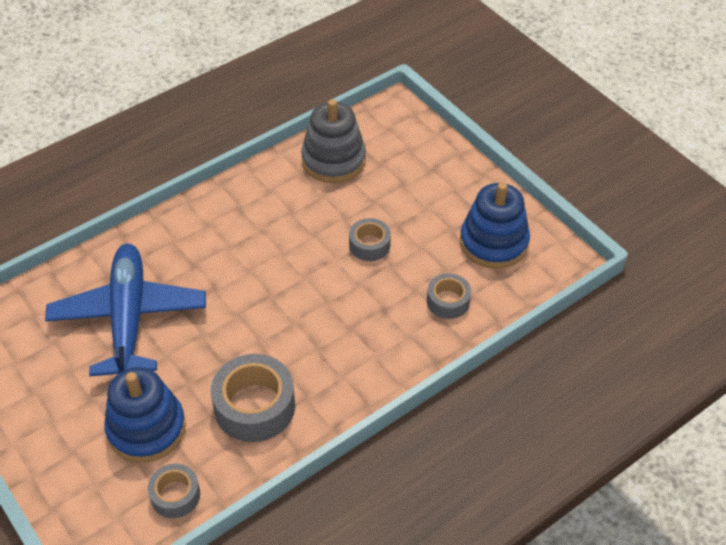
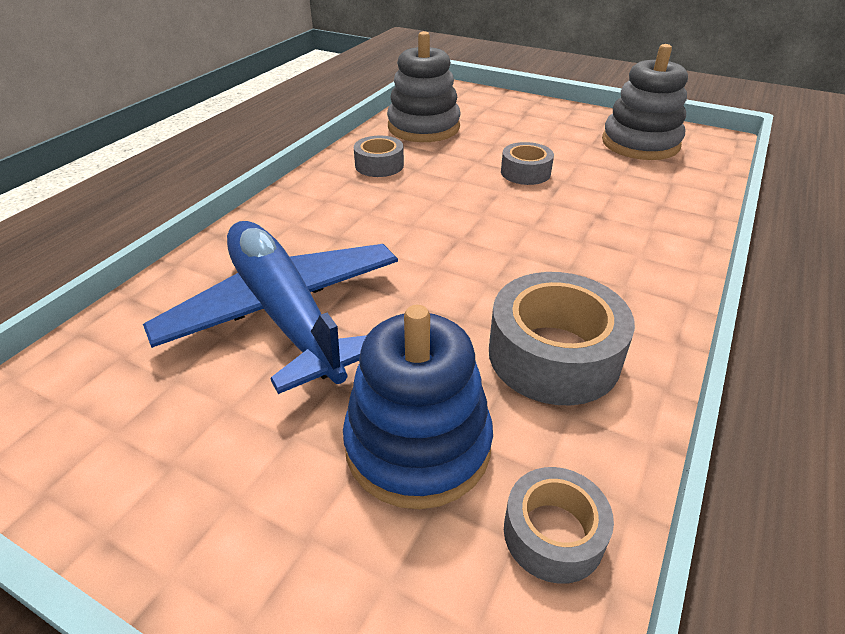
camera: 25 degrees left, 10 degrees down
grey tape [427,273,471,319] -> grey tape moved to [354,136,404,177]
blue stacking toy [460,182,530,269] -> grey stacking toy [602,44,688,160]

